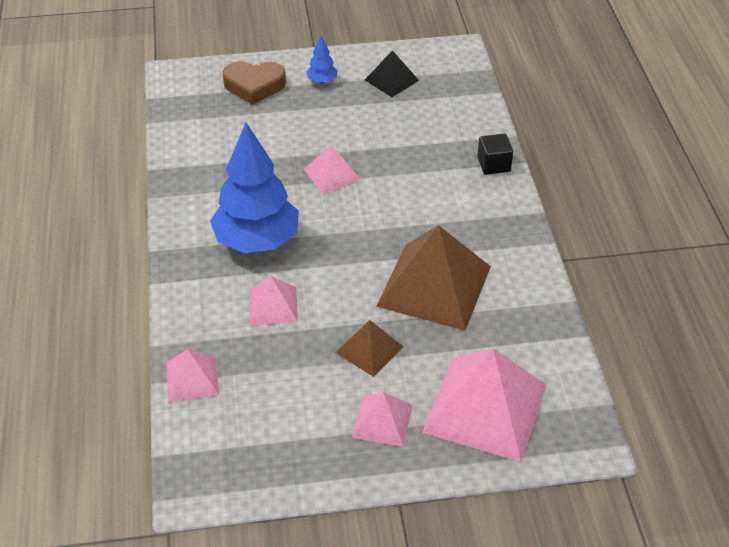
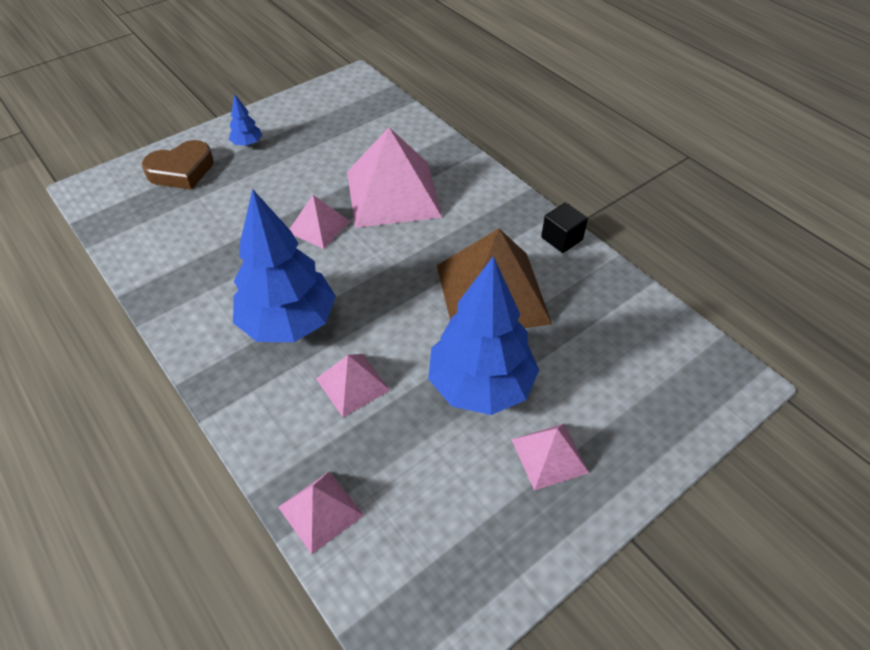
camera: 30 degrees left, 5 degrees up
brown pyramid [335,320,404,377] -> blue tree [428,256,539,415]
black pyramid [365,50,419,97] -> none
pink pyramid [422,348,547,462] -> pink pyramid moved to [347,128,442,228]
black cube [477,133,513,175] -> black cube moved to [541,203,588,253]

